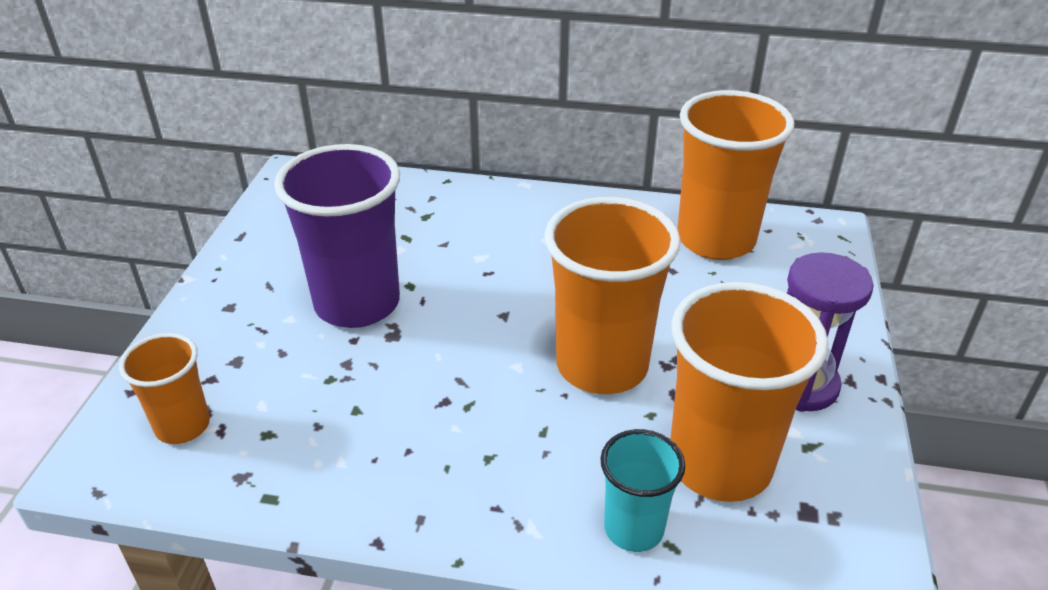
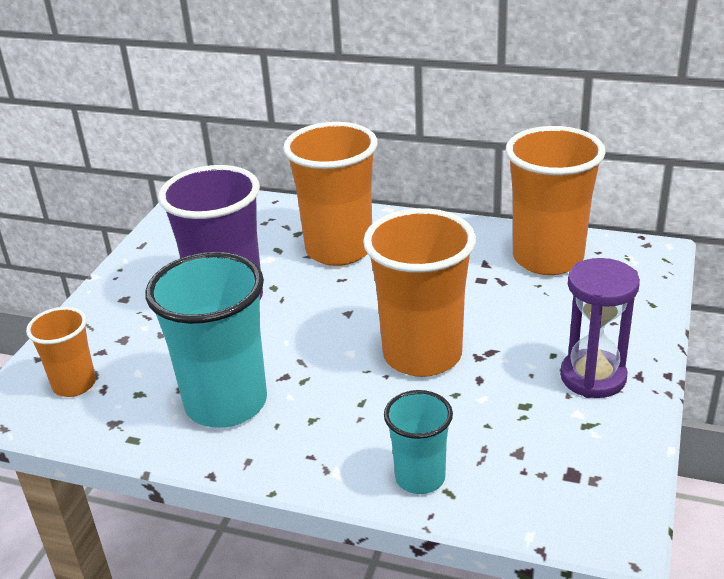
camera: 10 degrees right, 5 degrees down
orange cup [670,282,828,502] -> orange cup moved to [283,122,378,266]
none -> turquoise cup [145,252,267,428]

